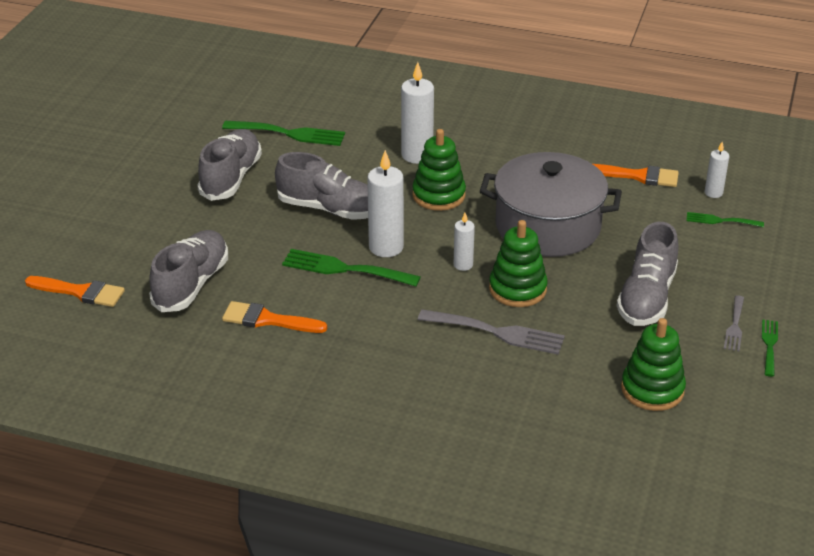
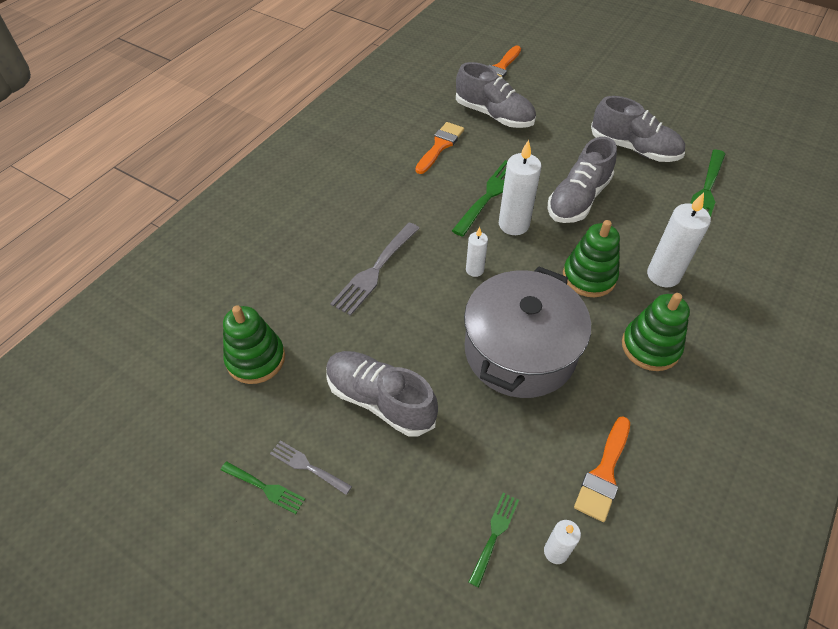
camera: 105 degrees right, 15 degrees up
green stacking toy [489,220,548,307] -> green stacking toy moved to [622,293,690,371]

